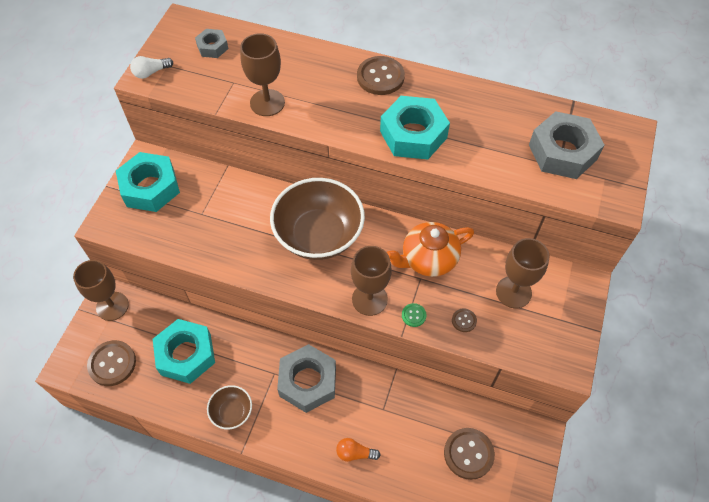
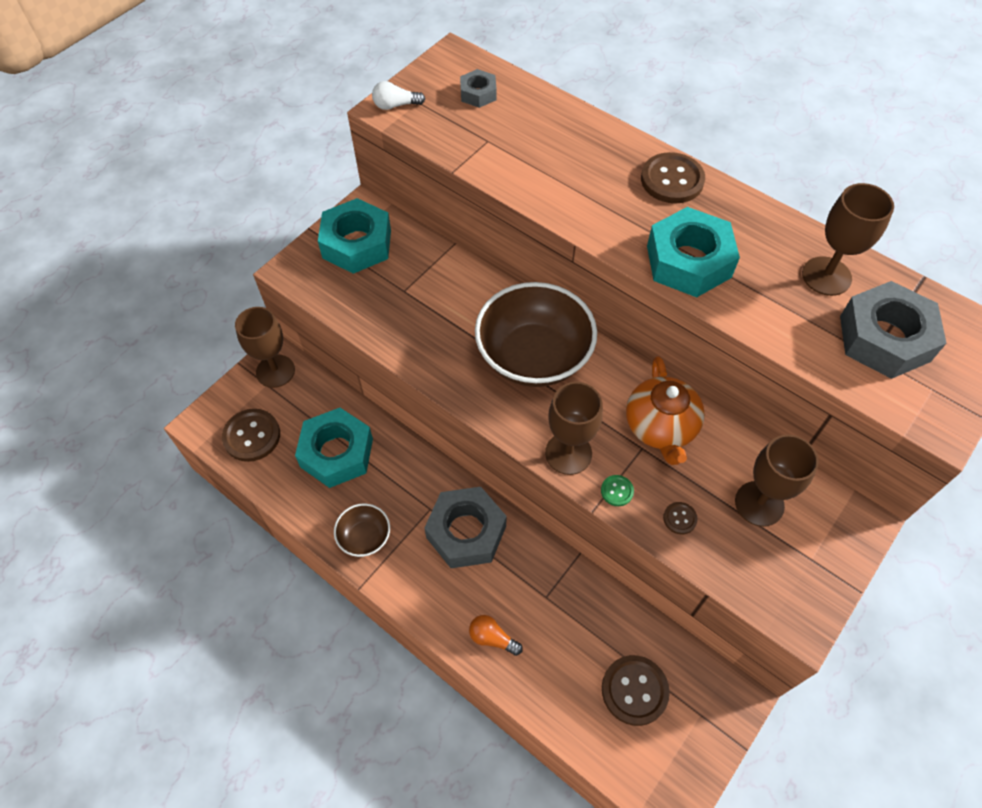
camera: 20 degrees right, 0 degrees up
brown goblet [240,33,285,116] -> brown goblet moved to [802,183,894,296]
orange teapot [387,222,474,277] -> orange teapot turned 90 degrees counterclockwise [626,356,705,465]

